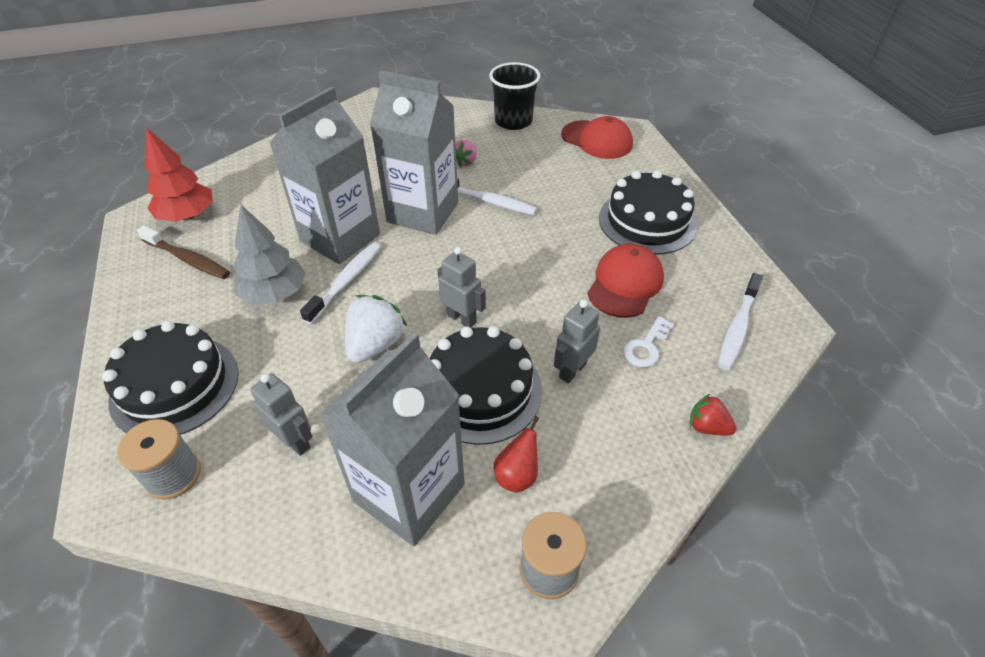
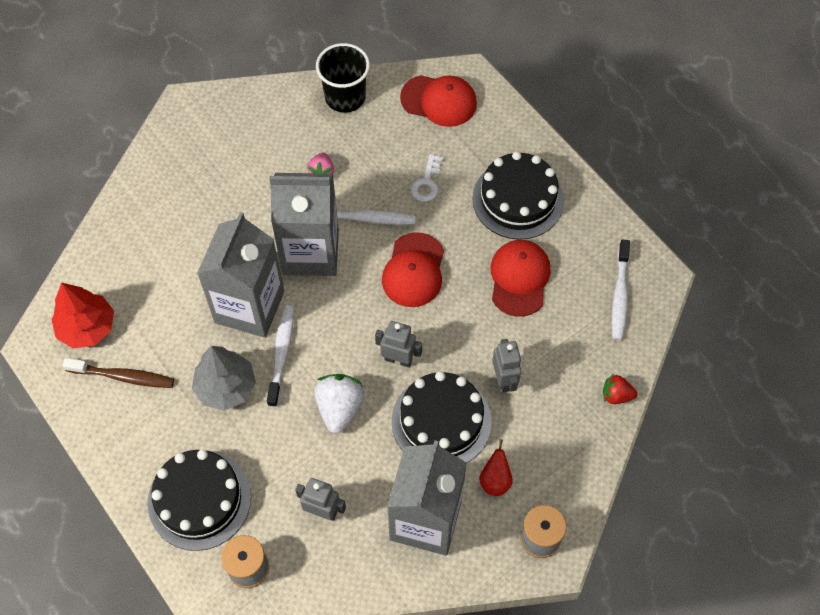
camera: 20 degrees left, 15 degrees up
grey robot [554,300,600,383] -> grey robot turned 150 degrees clockwise [493,339,521,392]
white key [623,316,674,367] -> white key moved to [411,154,443,202]
none -> red cap [382,232,444,307]

